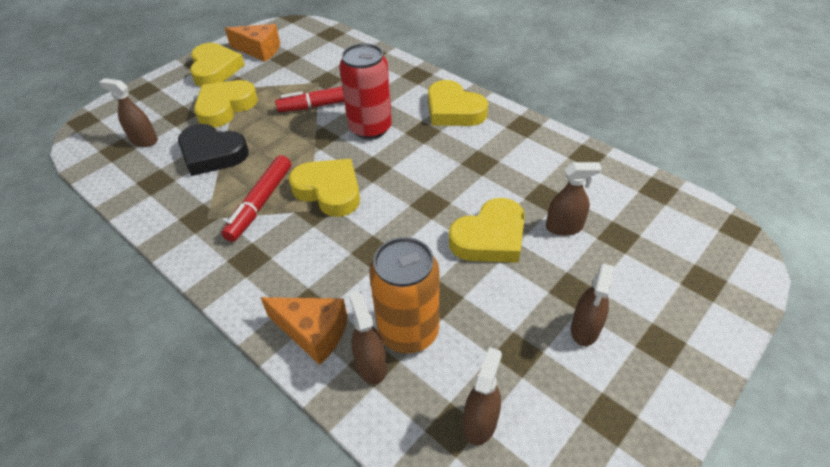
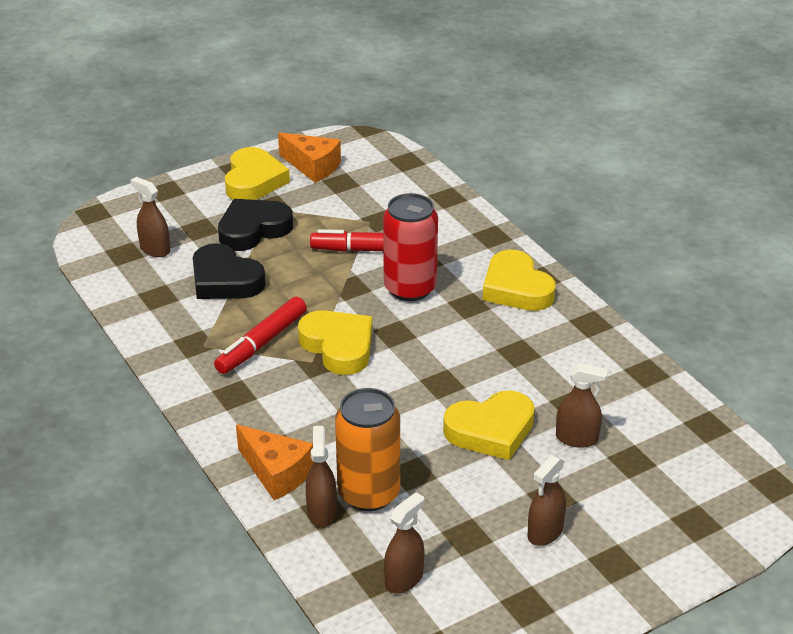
camera: 15 degrees right, 10 degrees down
yellow heart [194,80,258,128] -> black heart [218,199,293,251]

